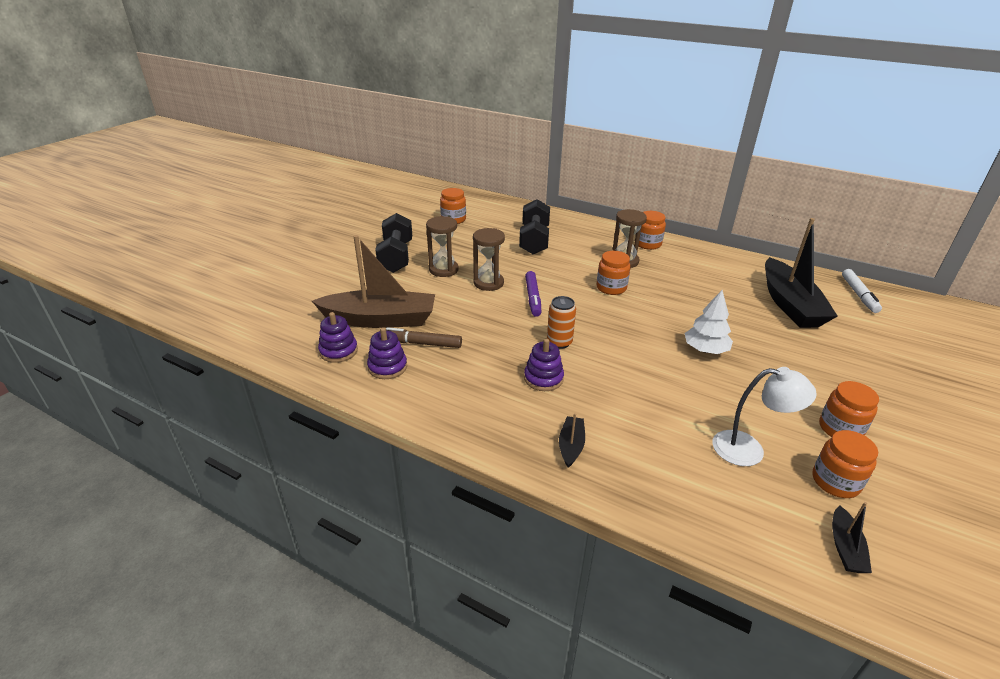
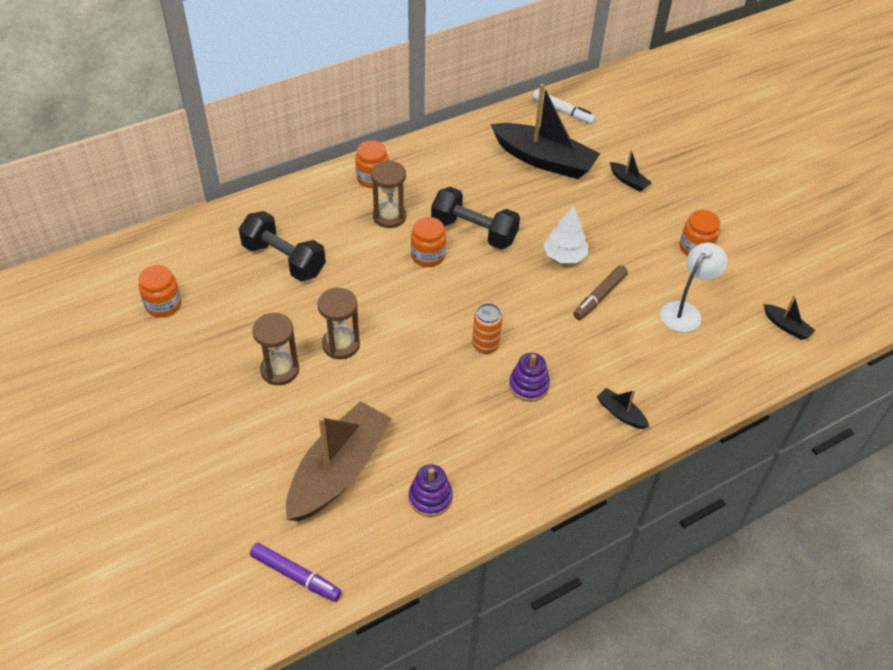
camera: 60 degrees left, 15 degrees up
purple stacking toy [318,312,358,363] -> none
black dumbbell [375,213,412,273] -> black dumbbell moved to [431,187,520,249]
brown marker [386,327,462,348] -> brown marker moved to [573,265,628,320]
purple marker [525,271,541,317] -> purple marker moved to [250,543,342,602]
orange jar [812,430,878,498] -> none
none -> black boat [610,150,652,192]

